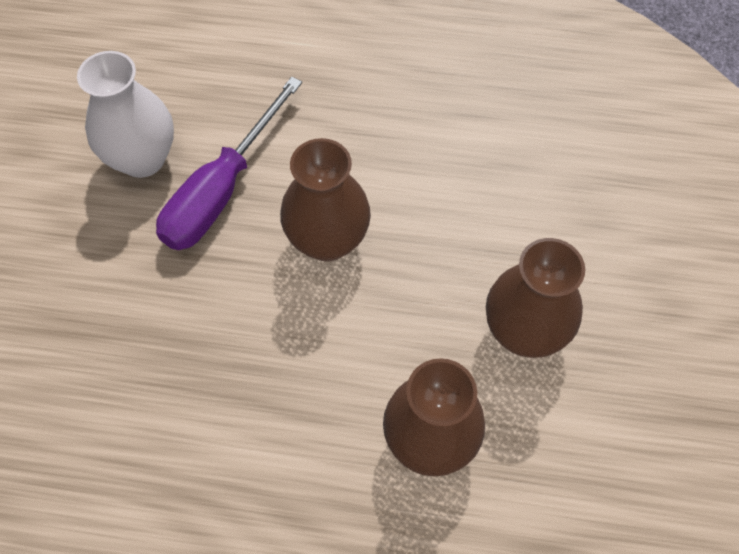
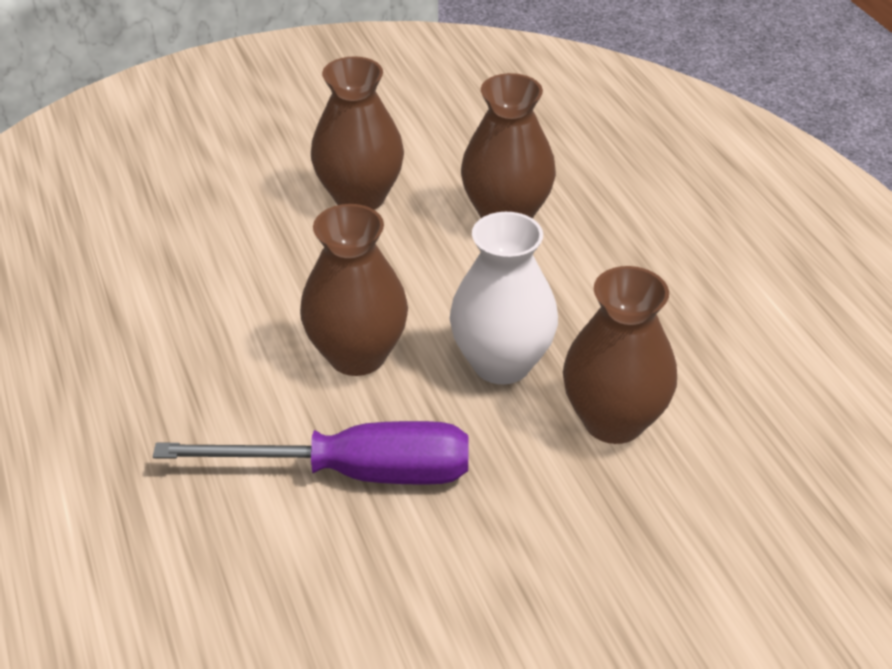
camera: 120 degrees left, 20 degrees down
white vase [77,51,174,178] -> white vase moved to [450,212,558,385]
none -> brown vase [563,266,677,444]

